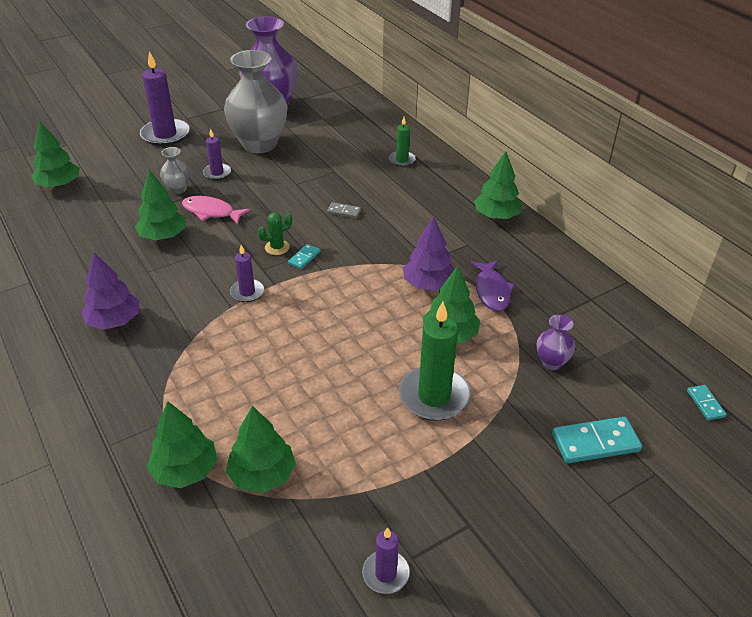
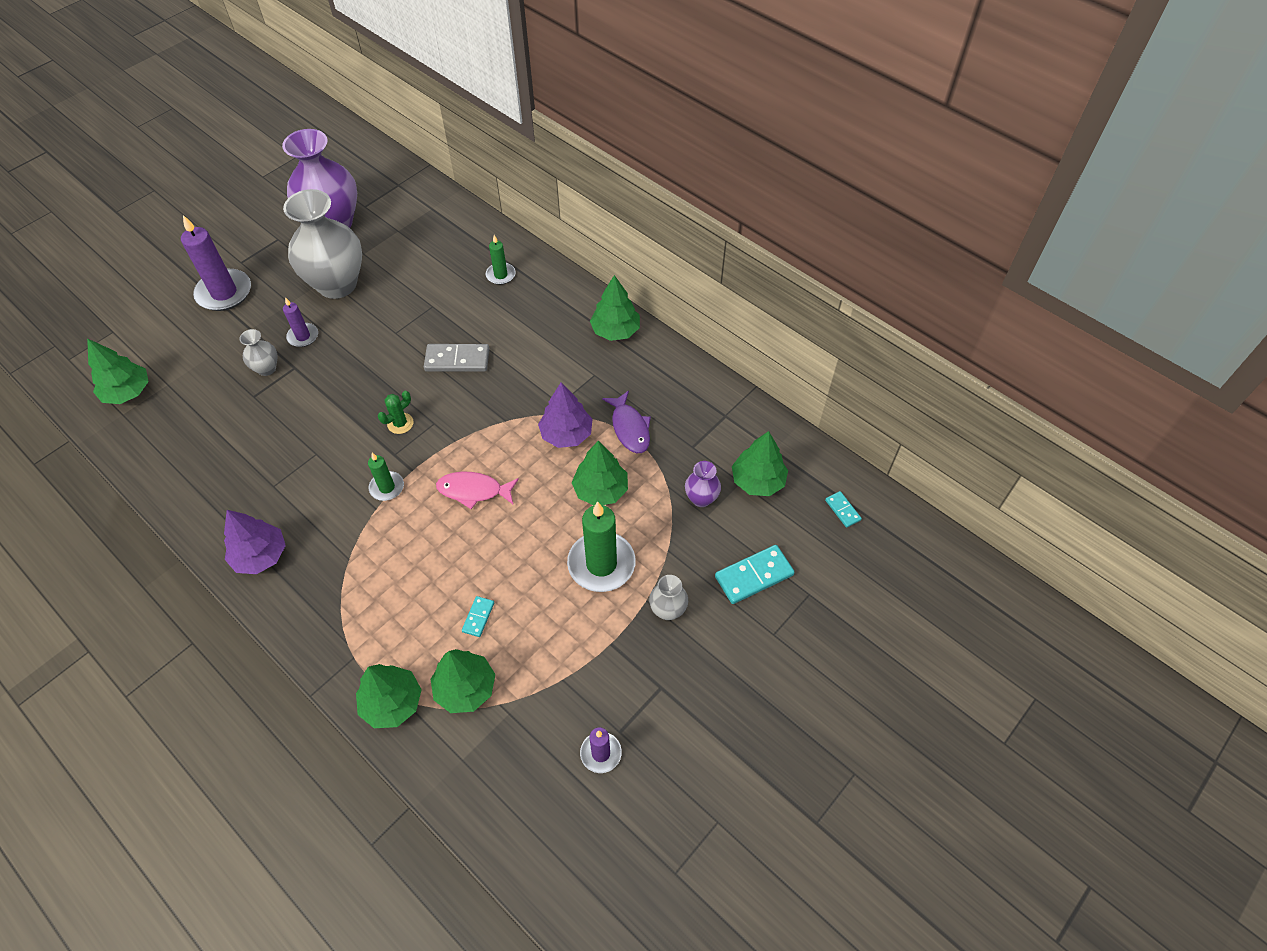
camera: 15 degrees left, 15 degrees up
green tree [135,170,186,240] -> green tree moved to [732,431,788,496]
pink fish [182,196,250,224] -> pink fish moved to [436,472,519,509]
purple candle [230,245,264,302] -> green candle [368,453,404,501]
turquoise domino [288,244,320,269] -> turquoise domino moved to [462,596,494,637]
grey domino [327,202,361,218] -> grey domino [424,344,489,372], size x1.87
none -> grey vase [649,575,688,620]

